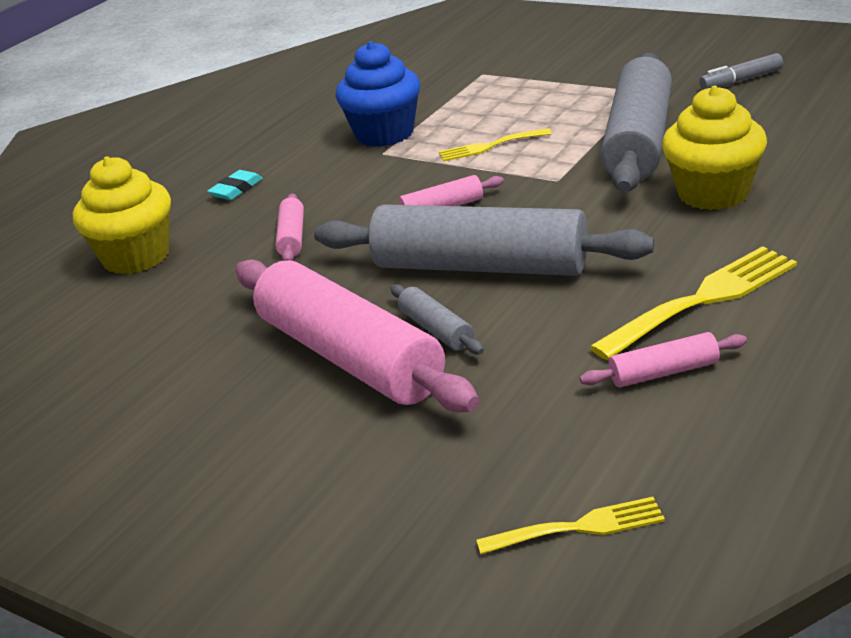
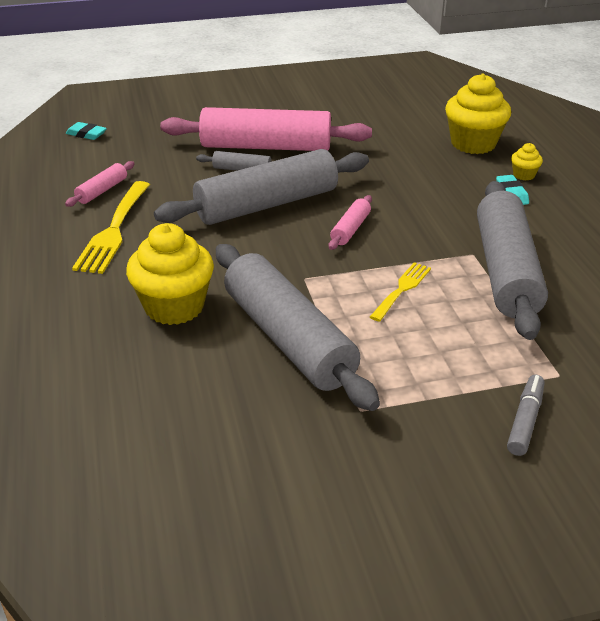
camera: 130 degrees right, 5 degrees up
pink rolling pin [276,194,304,261] -> none
blue cupcake [336,41,420,147] -> grey rolling pin [477,181,548,340]
yellow fork [476,497,665,554] -> turquoise eraser [66,122,107,140]
grey marker [699,53,783,90] -> grey marker moved to [507,375,545,456]
none -> yellow cupcake [511,143,543,180]

